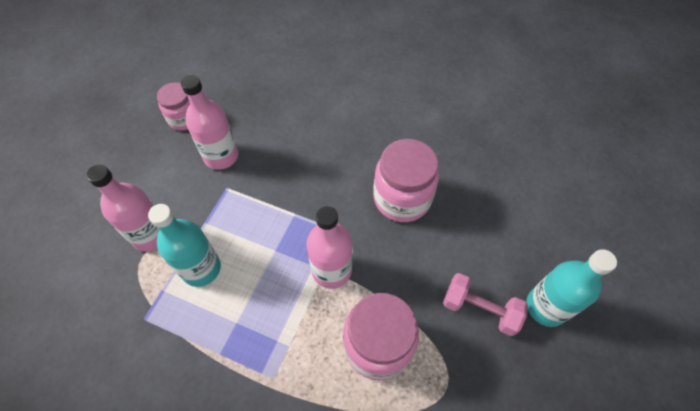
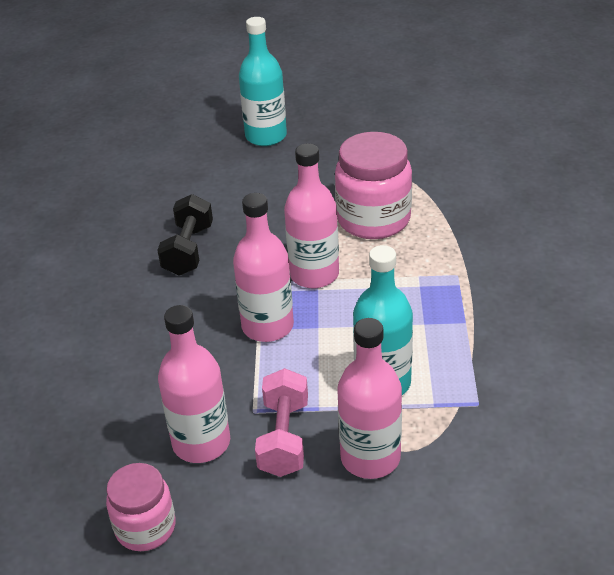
camera: 110 degrees left, 20 degrees down
pink jar [373,139,439,222] -> black dumbbell [158,194,213,276]
pink dumbbell [443,273,528,336] -> pink dumbbell moved to [255,368,308,477]
none -> pink bottle [233,193,294,342]

